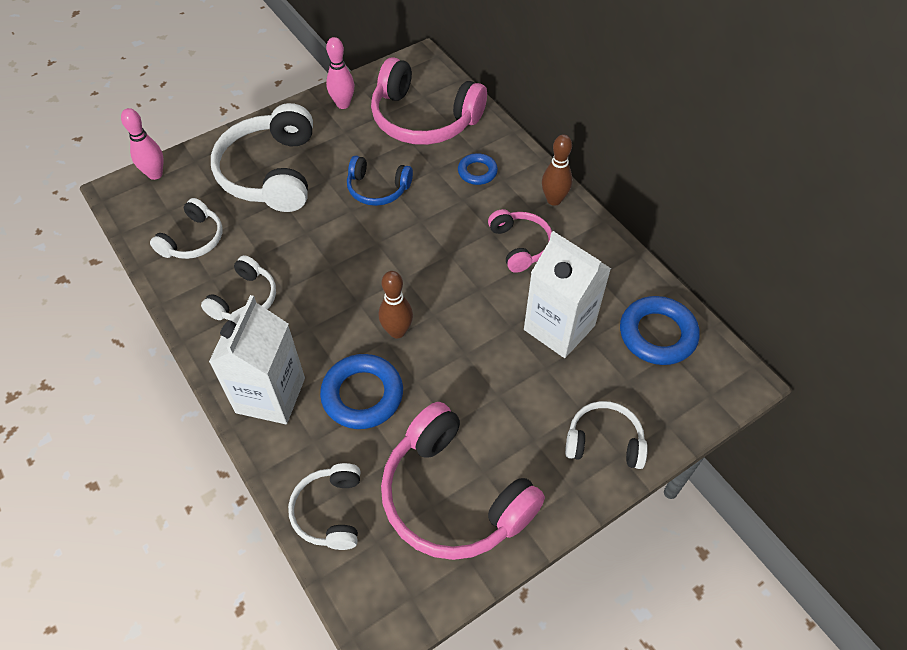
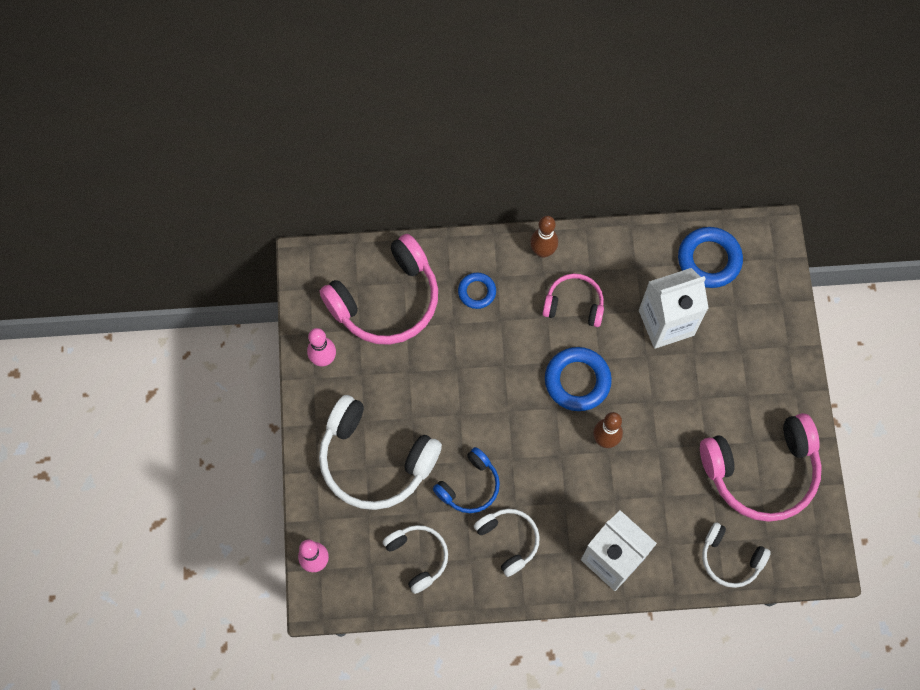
camera: 60 degrees left, 15 degrees up
blue ring [320,354,403,429] -> blue ring moved to [545,347,612,411]
blue headphones [347,156,413,206] -> blue headphones moved to [433,447,500,513]
white headphones [565,401,648,469] -> none

